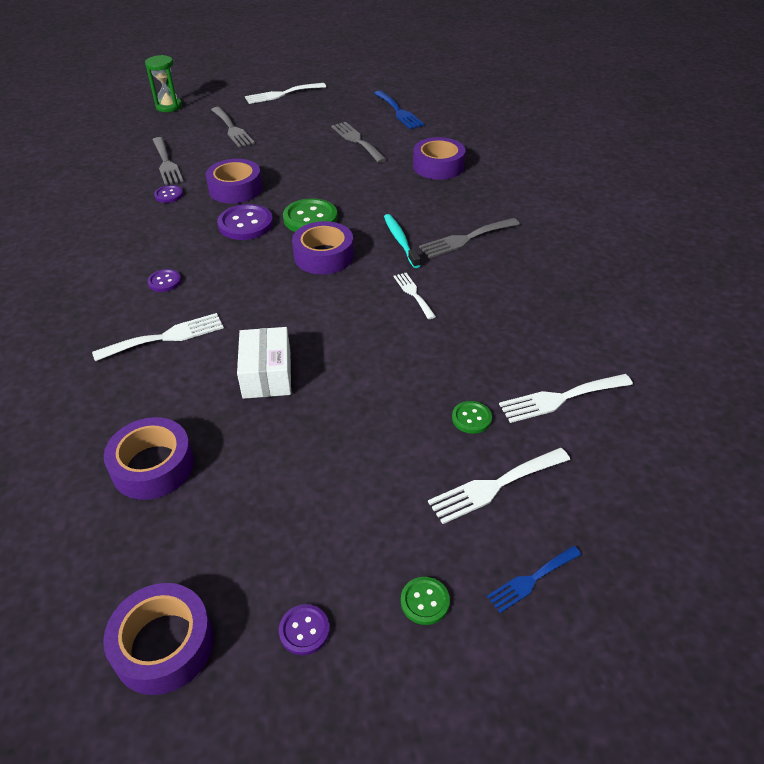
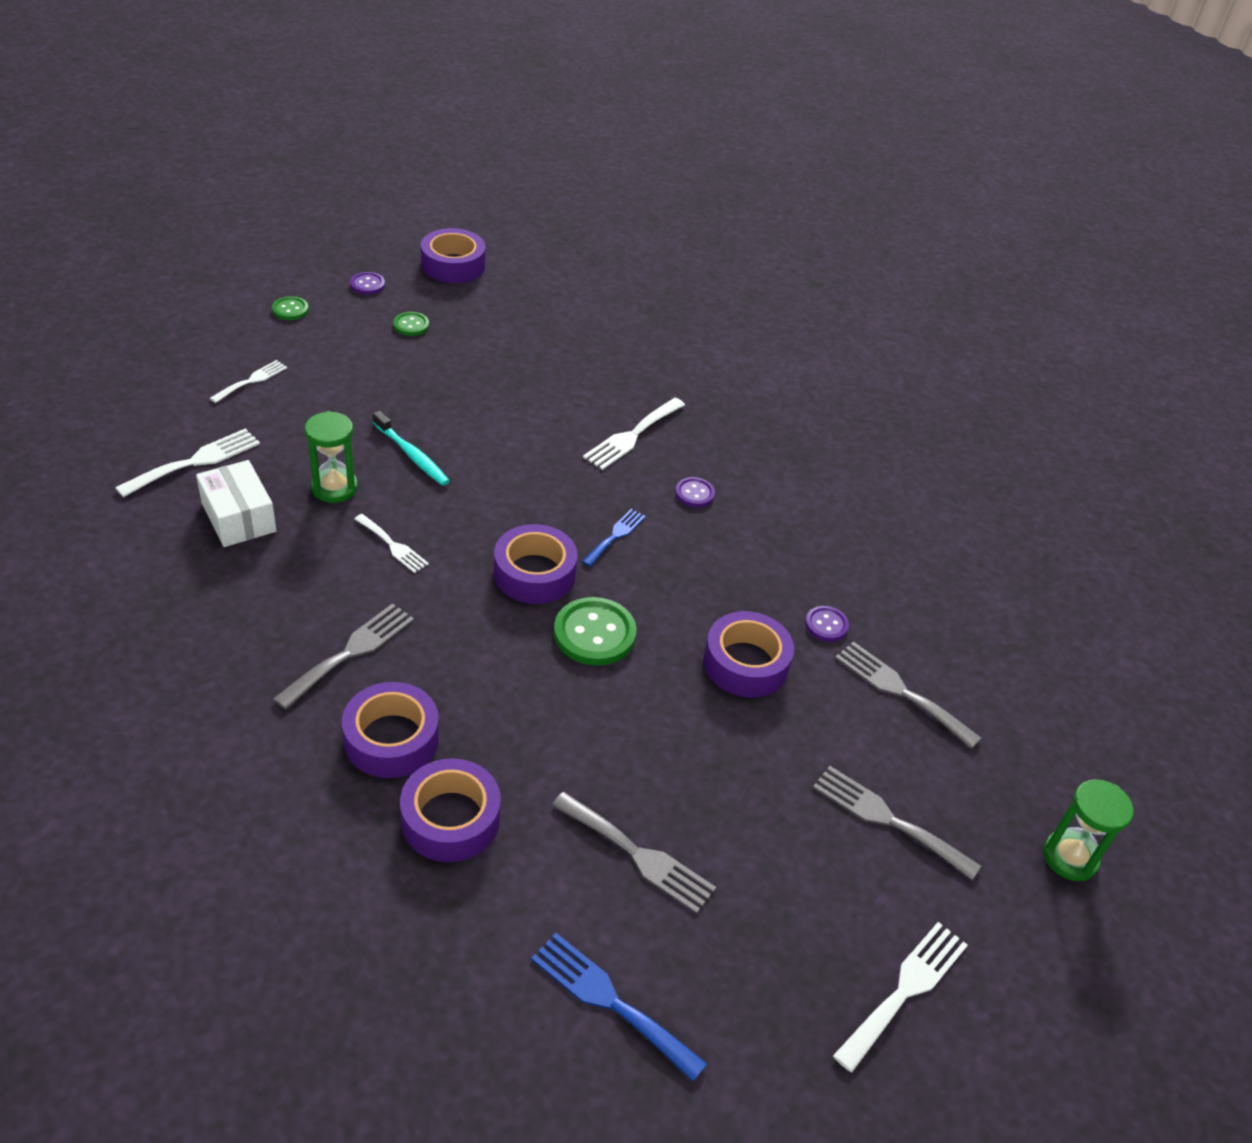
camera: 150 degrees right, 0 degrees up
purple tape [104,417,194,500] -> purple tape moved to [342,682,439,778]
purple button [217,204,273,240] -> none
white box [237,327,291,399] -> white box moved to [196,460,277,547]
turquoise toothbrush [384,214,421,268] -> turquoise toothbrush moved to [373,411,450,486]
white fork [428,448,570,524] -> white fork [210,360,287,403], size x0.64
green button [452,401,492,434] -> green button moved to [393,312,429,336]
blue fork [487,546,581,613] -> blue fork moved to [582,509,646,567]
none -> green hourglass [305,411,358,503]

